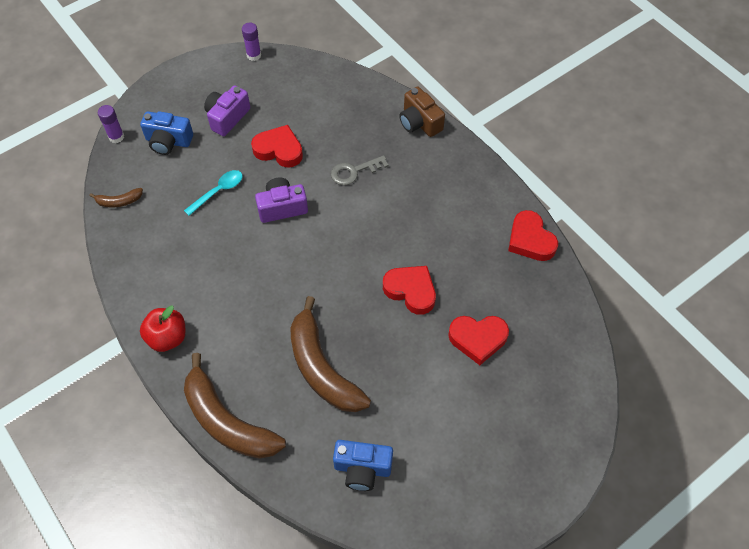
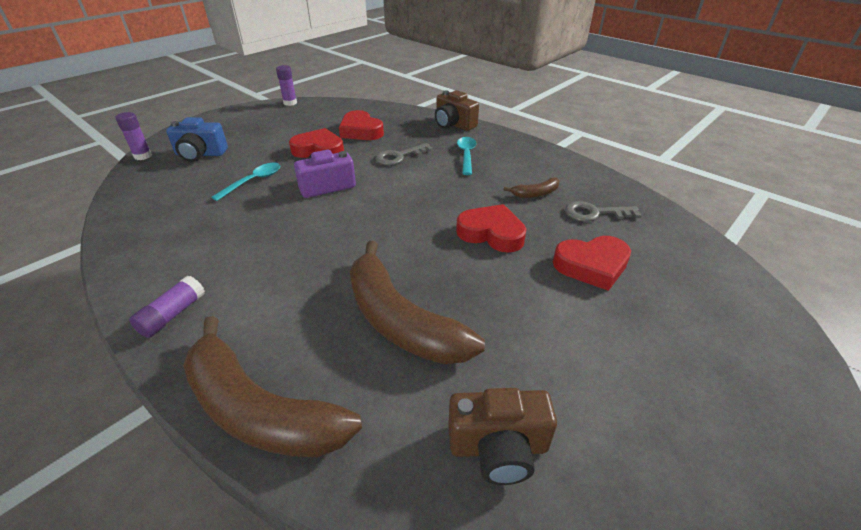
camera: 10 degrees left, 20 degrees down
brown banana [89,188,143,207] -> brown banana moved to [504,177,560,198]
red apple [140,305,186,352] -> purple glue stick [129,276,205,338]
purple camera [204,85,250,136] -> none
blue camera [333,440,393,491] -> brown camera [448,388,557,485]
red heart [508,210,558,261] -> red heart moved to [339,110,384,140]
none -> turquoise spoon [457,137,476,175]
none -> grey key [565,201,642,222]

